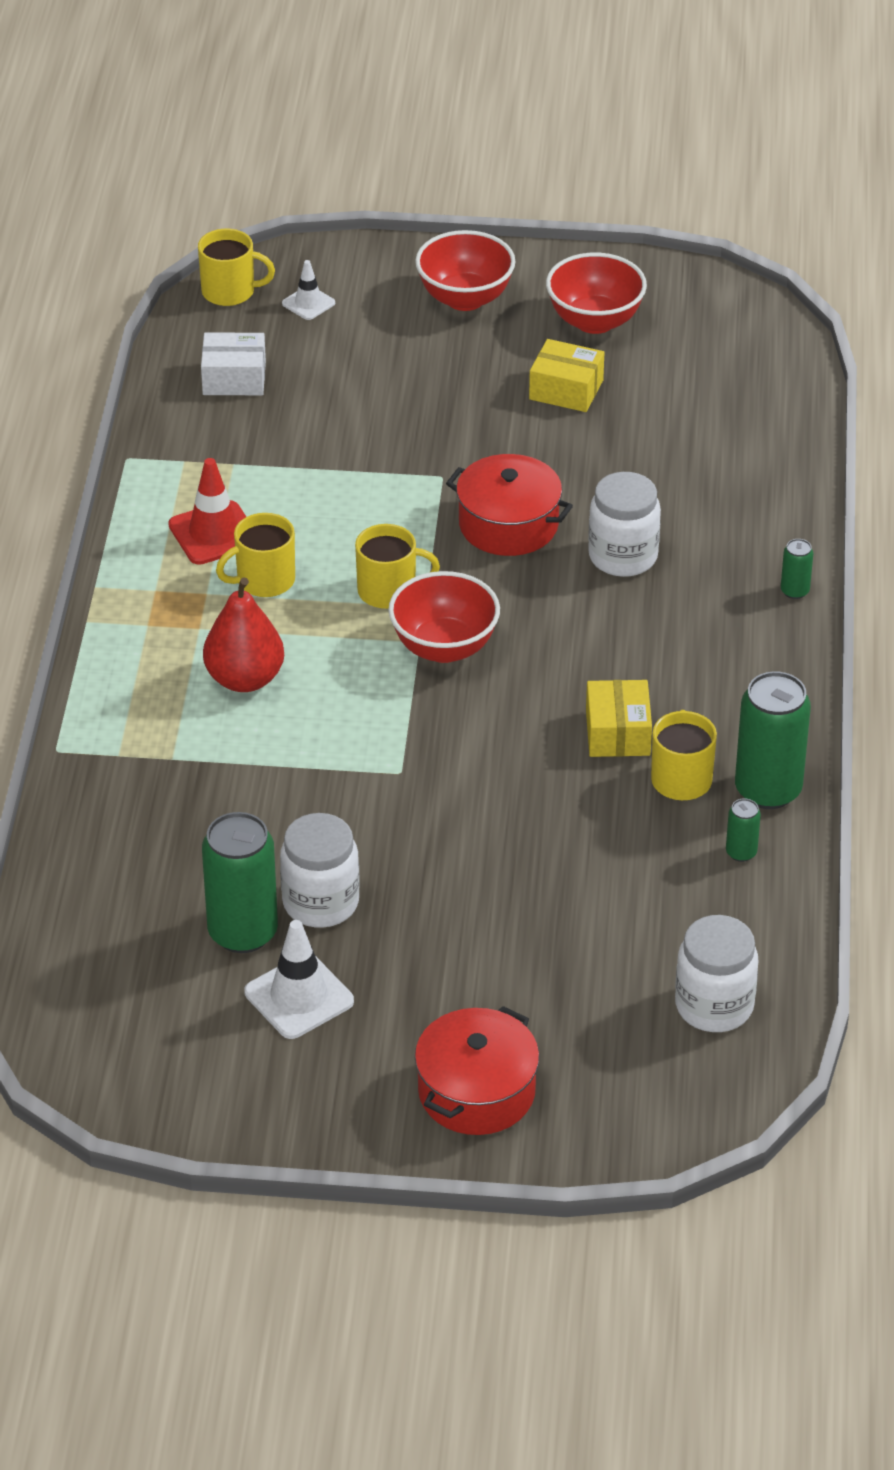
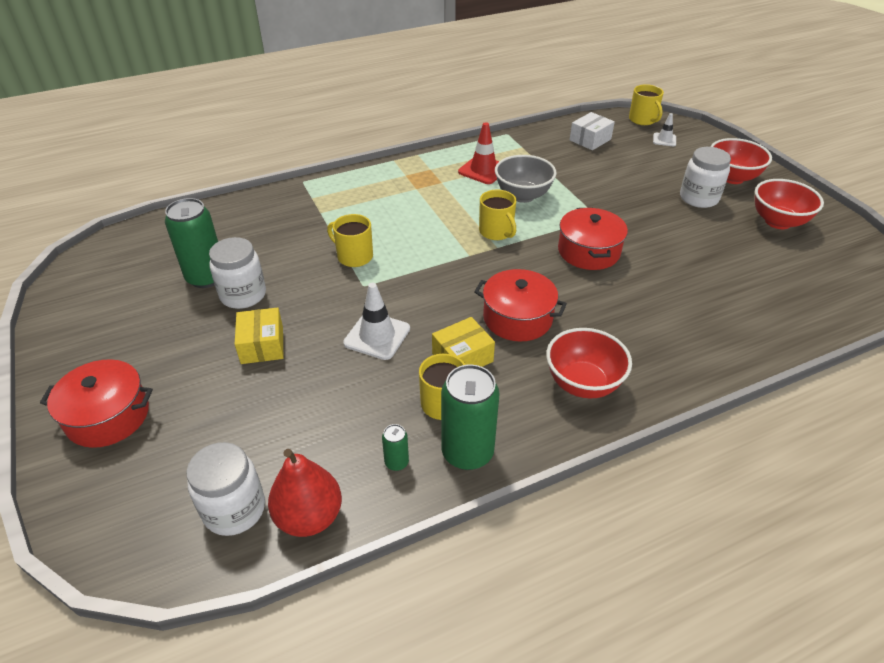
camera: 60 degrees right, 0 degrees up
white box [201,332,266,395] -> white box turned 75 degrees clockwise [570,112,615,150]
red pear [203,577,284,692] -> red pear moved to [268,449,342,537]
yellow mug [216,513,295,597] -> yellow mug moved to [327,214,373,267]
white traffic cone [244,920,354,1039] -> white traffic cone moved to [343,283,410,360]
red bowl [388,571,500,663] -> red bowl moved to [546,328,632,399]
yellow box [529,339,604,412] -> yellow box moved to [235,307,283,364]
white jar [588,472,661,577] -> white jar moved to [680,147,731,208]
green can [781,539,813,599] -> none
none -> red pot [474,269,567,342]
none -> grey bowl [495,155,557,203]

